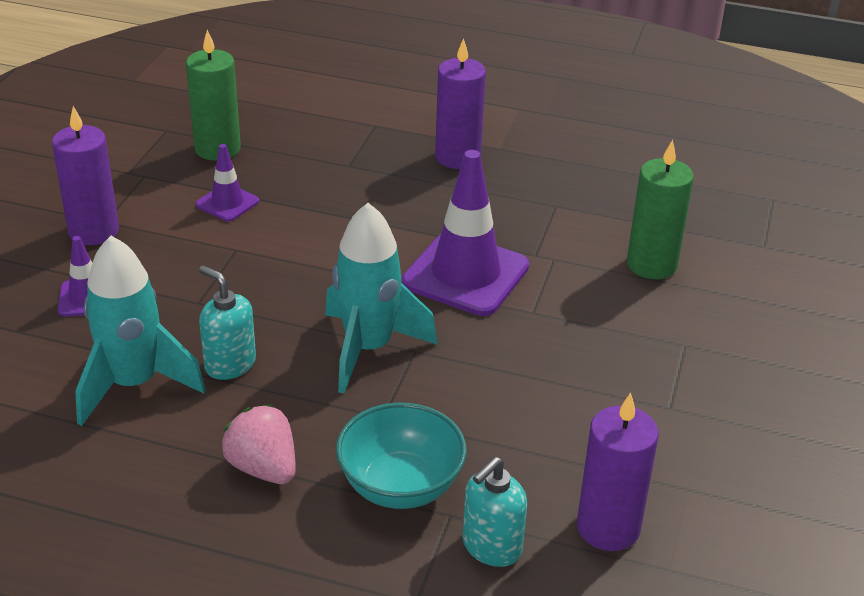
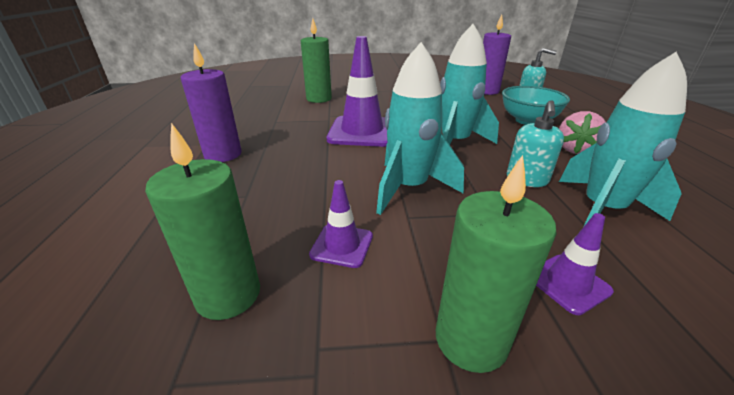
camera: 110 degrees left, 5 degrees down
purple candle [52,106,119,245] -> green candle [436,155,557,373]
none -> turquoise rocket [376,42,464,215]

